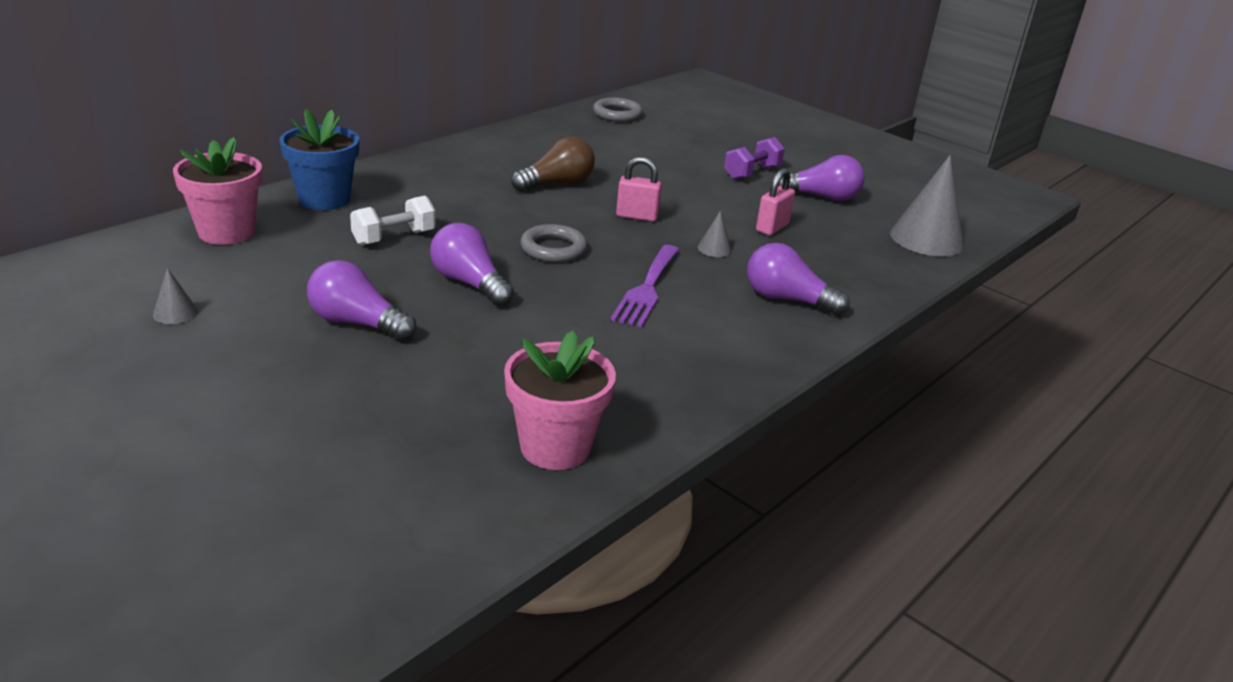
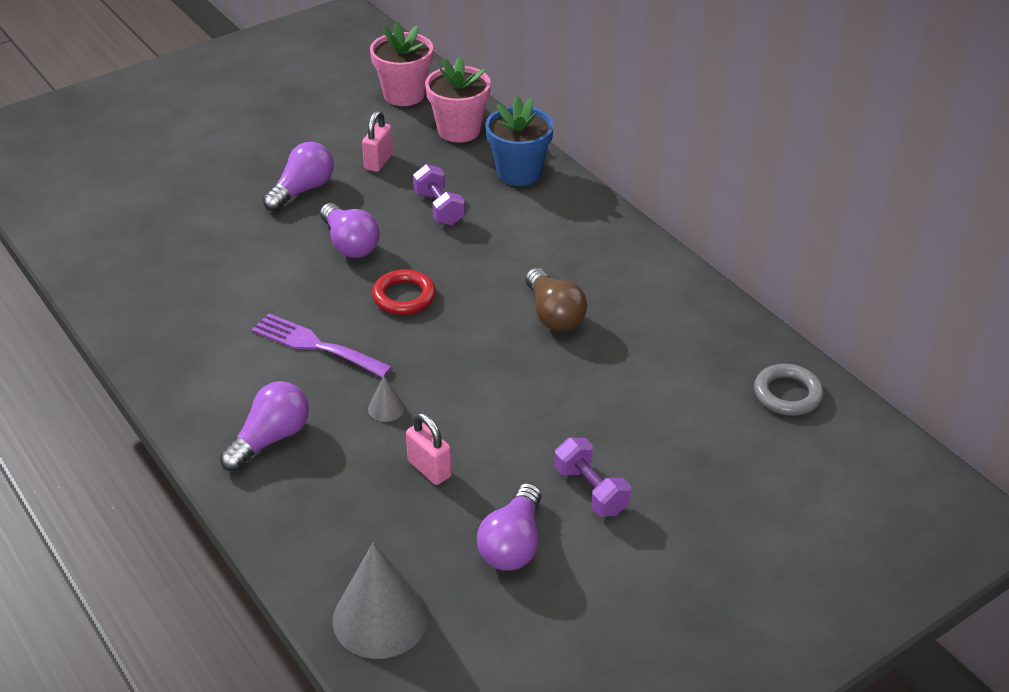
camera: 105 degrees right, 10 degrees up
grey cone [153,268,198,324] -> none
white dumbbell [350,196,436,245] -> purple dumbbell [413,164,465,225]
purple light bulb [430,223,514,306] -> purple light bulb turned 90 degrees clockwise [320,203,380,258]
pink flower pot [504,331,616,470] -> pink flower pot moved to [370,22,433,106]
grey ring [520,224,587,263] -> red ring [372,269,436,315]
pink padlock [616,157,662,222] -> pink padlock moved to [362,110,393,172]

